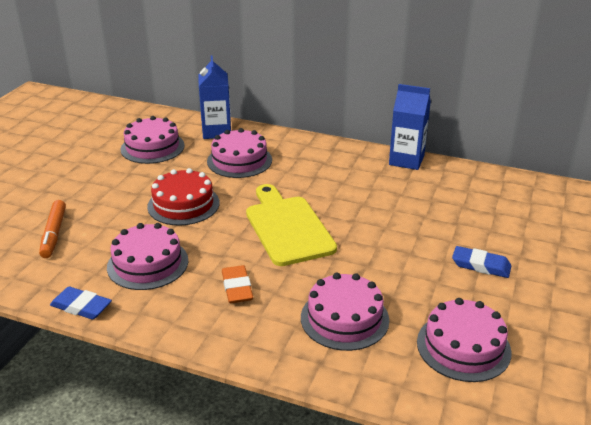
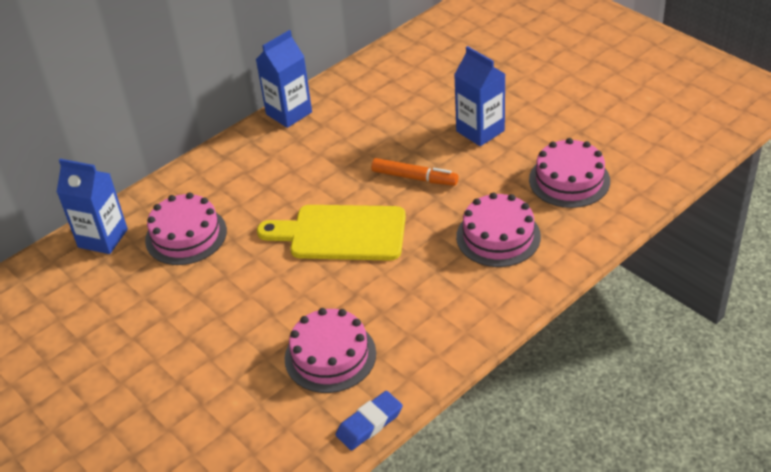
camera: 60 degrees left, 10 degrees up
orange marker [39,200,66,258] -> orange marker moved to [371,158,458,186]
pink cake [120,116,185,164] -> none
red cake [147,168,220,226] -> none
orange eraser [222,265,253,303] -> none
blue eraser [452,246,511,278] -> blue carton [454,46,505,146]

